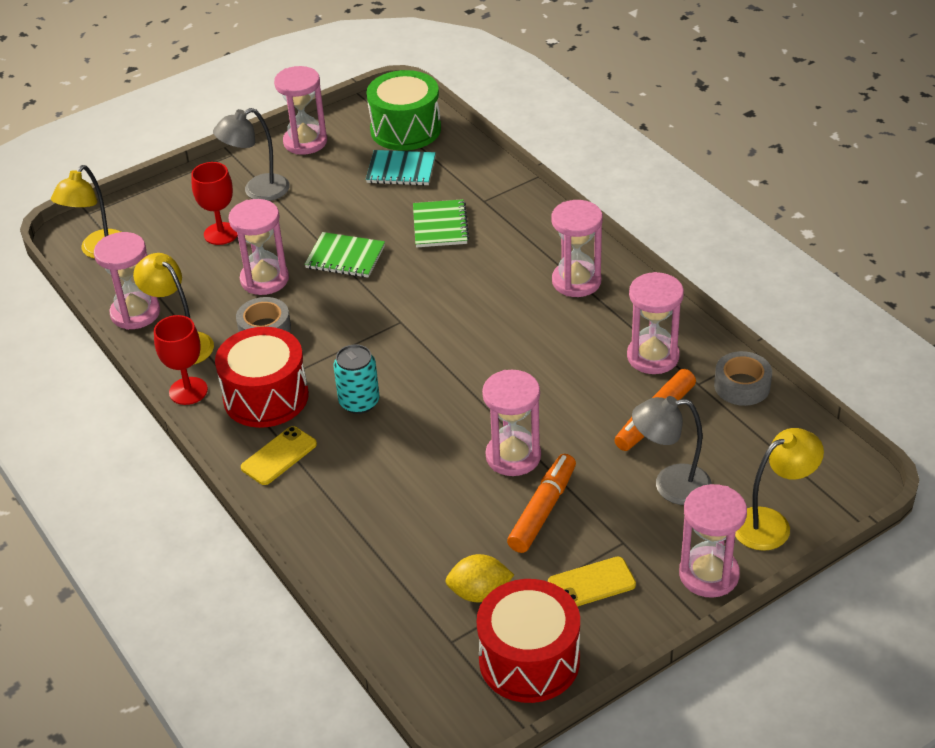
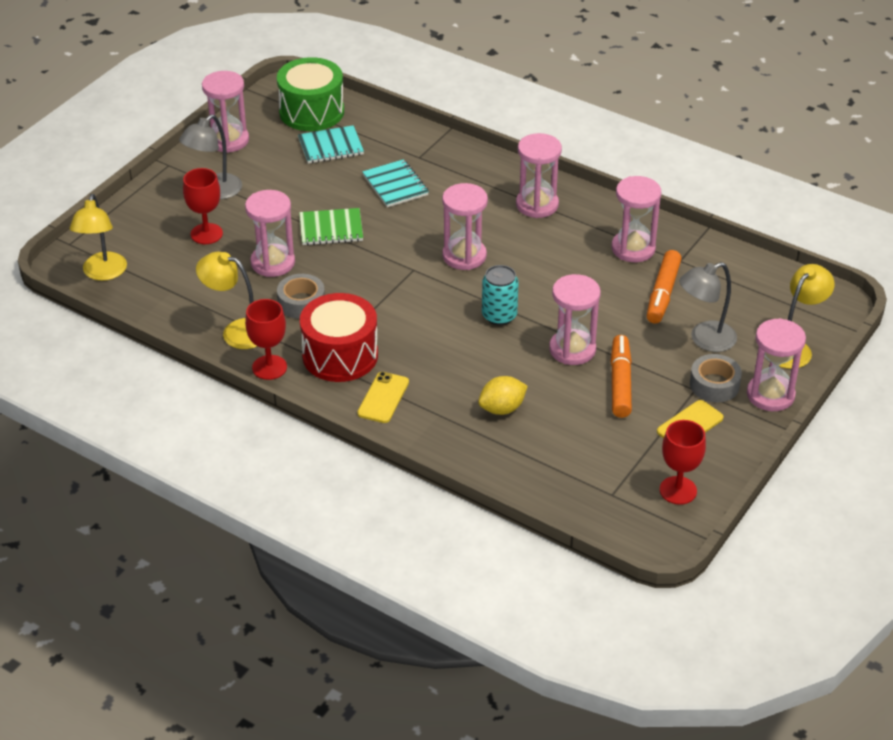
camera: 25 degrees left, 0 degrees up
pink hourglass [94,232,160,330] -> pink hourglass moved to [442,183,488,270]
turquoise can [334,344,379,414] -> turquoise can moved to [482,265,519,325]
green notebook [413,199,469,247] -> turquoise notebook [362,159,429,207]
yellow lemon [445,554,514,602] -> yellow lemon moved to [478,376,528,415]
red drum [477,579,580,703] -> red goblet [660,420,706,505]
grey tape [714,351,772,406] -> grey tape moved to [690,354,742,403]

